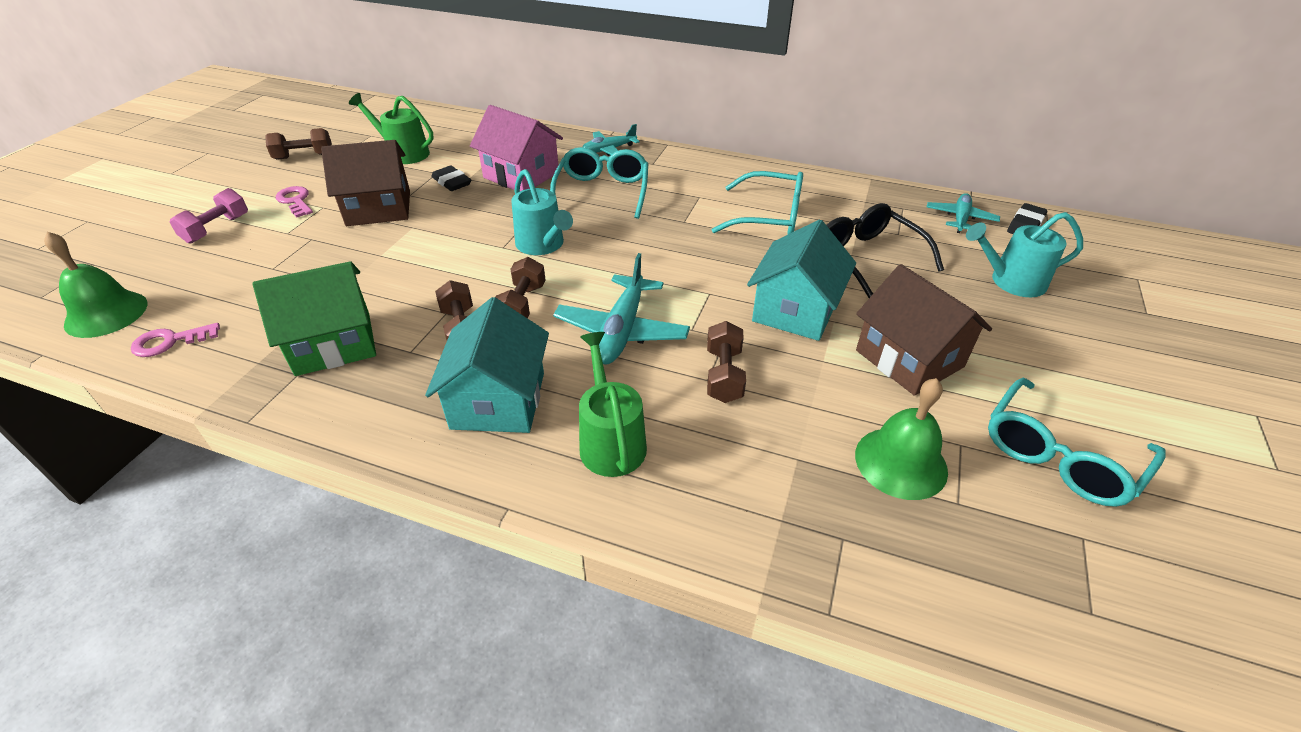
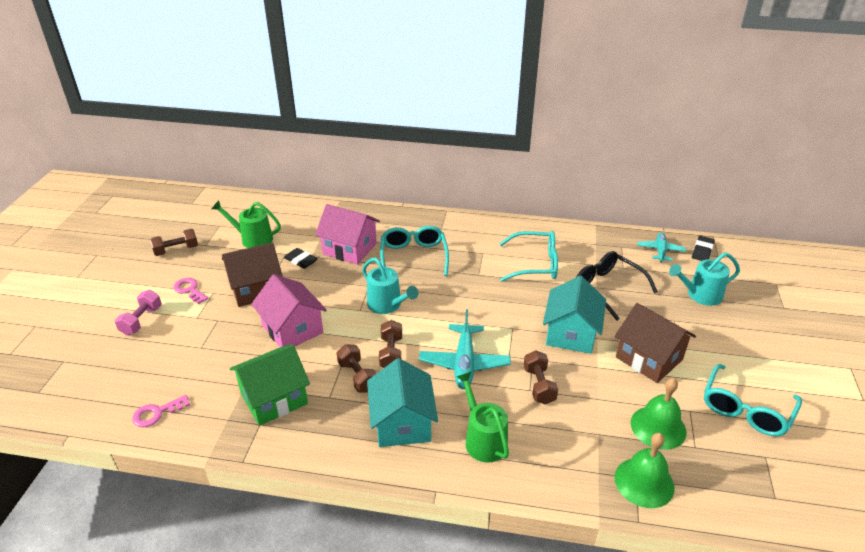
camera: 10 degrees left, 5 degrees down
green bell [44,232,147,338] -> green bell moved to [615,433,675,508]
turquoise plane [583,124,640,156] -> none
none -> pink house [251,274,327,347]

